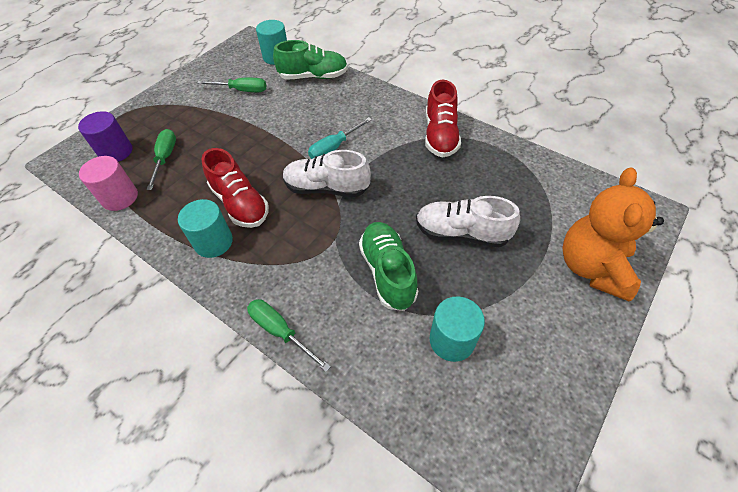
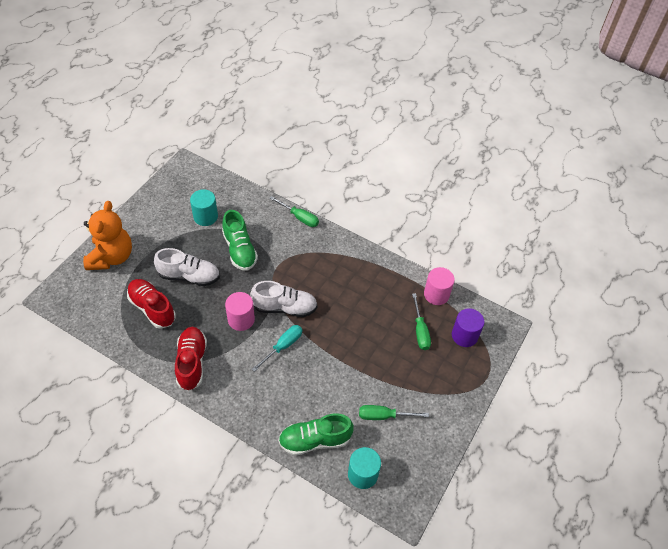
camera: 170 degrees right, 0 degrees up
turquoise cylinder [178,199,233,258] -> none
red shoe [201,148,269,228] -> red shoe moved to [127,279,176,329]
none -> pink cylinder [225,292,255,331]

